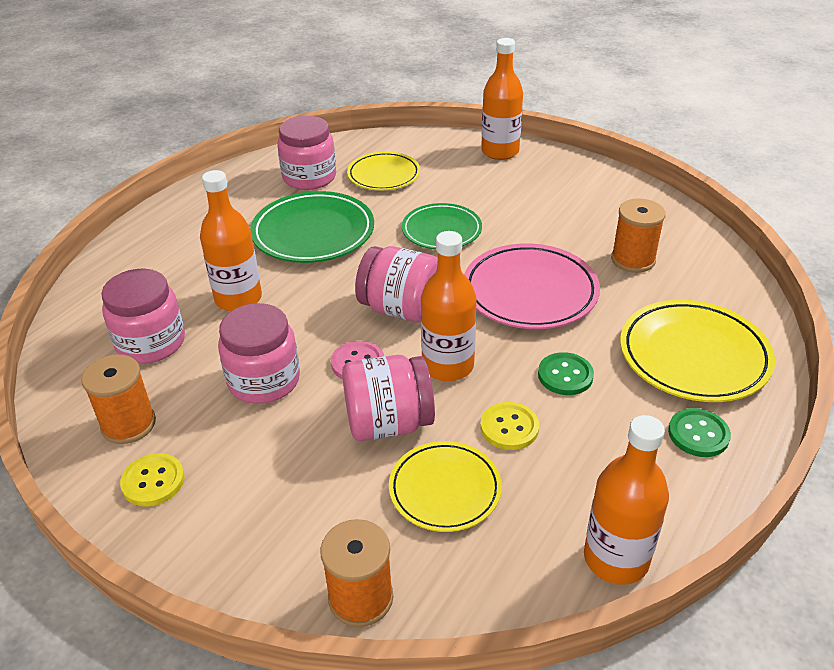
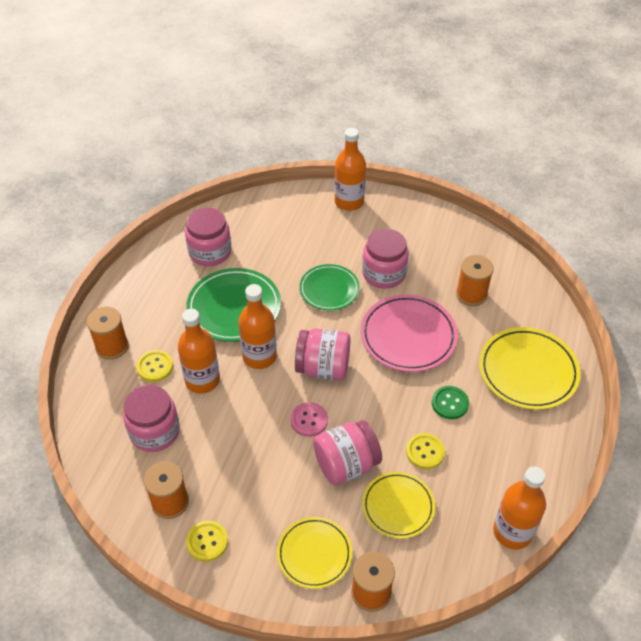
camera: 15 degrees left, 10 degrees up
pink jar [218,303,300,404] -> pink jar moved to [362,229,409,289]
yellow plate [347,152,420,190] -> yellow plate moved to [277,517,352,589]
orange bottle [421,231,477,381] -> orange bottle moved to [238,284,277,369]
green button [668,408,731,457] -> none
none -> orange spool [87,307,129,360]
none -> yellow button [137,350,173,382]

